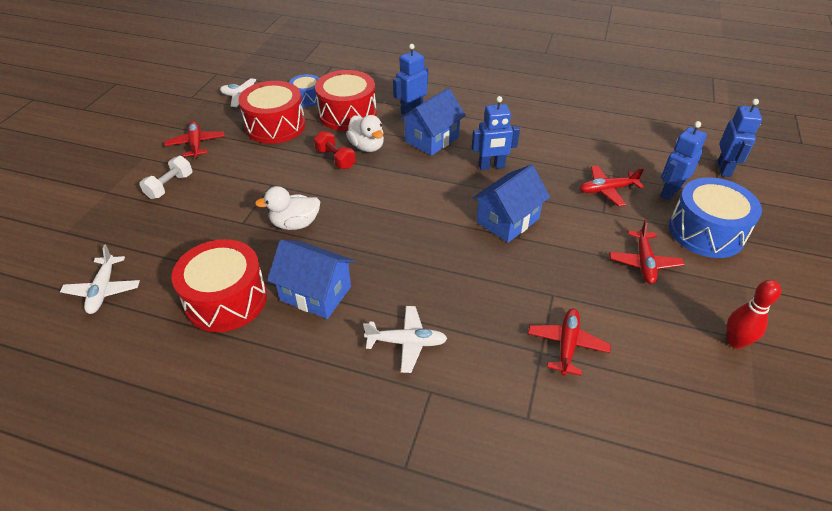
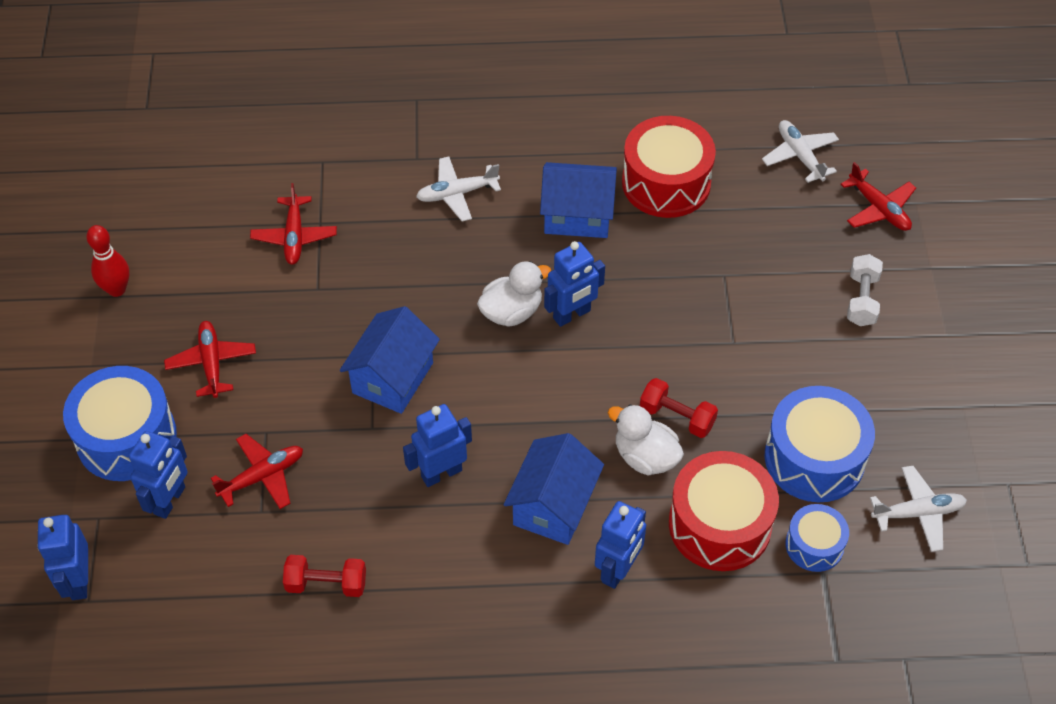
camera: 160 degrees right, 10 degrees up
red plane [165,121,225,158] -> red plane moved to [840,162,916,231]
red drum [239,81,305,144] -> blue drum [764,386,875,503]
white duck [255,186,321,230] -> white duck moved to [477,261,551,327]
none -> red dumbbell [283,555,366,597]
none -> blue robot [544,241,605,327]

